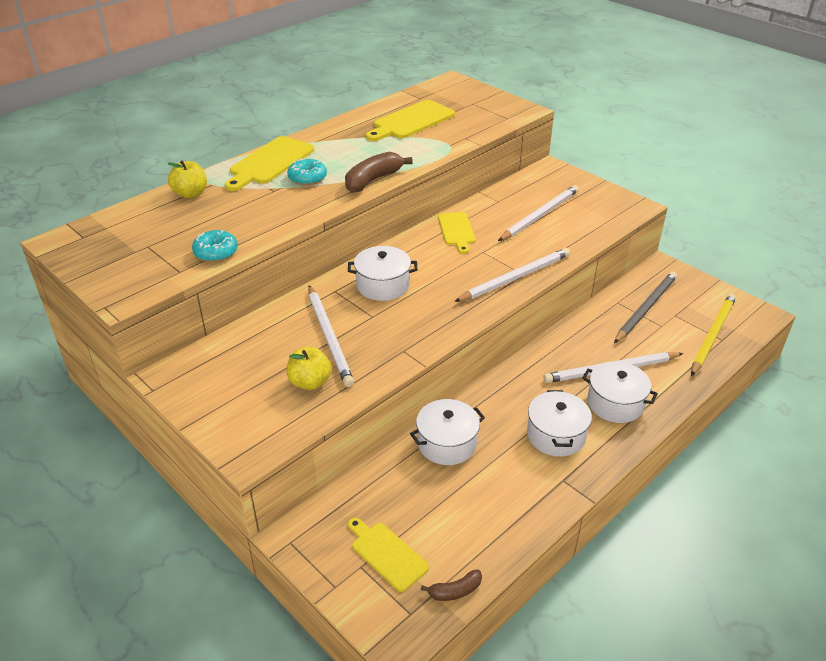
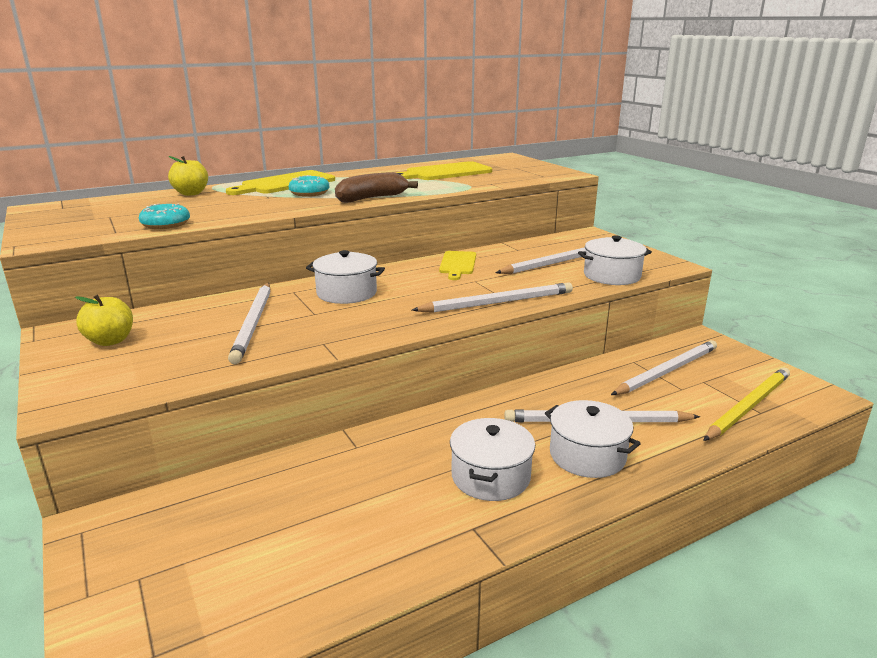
camera: 15 degrees right, 15 degrees down
yellow apple [287,347,331,390] -> yellow apple moved to [75,295,133,346]
yellow cutting board [348,518,429,592] -> none
white pot [410,399,485,465] -> white pot moved to [578,235,652,285]
brown banana [421,569,482,601] -> none
grey pencil [614,272,677,343] -> white pencil [611,340,717,395]

